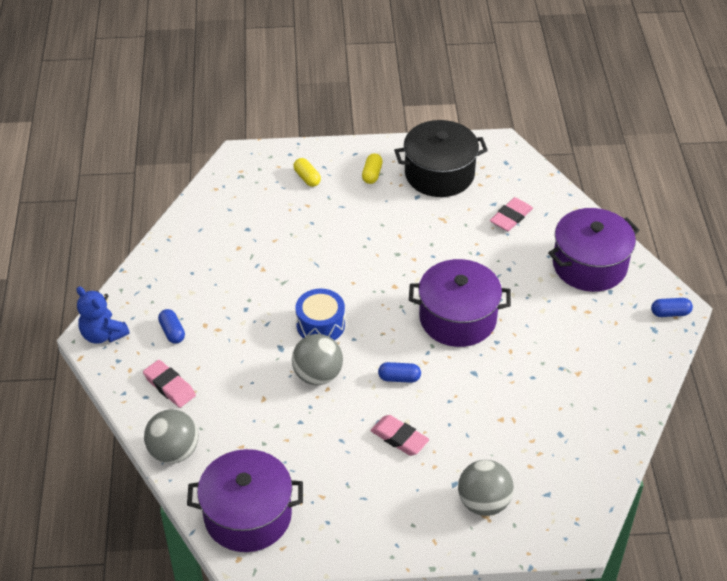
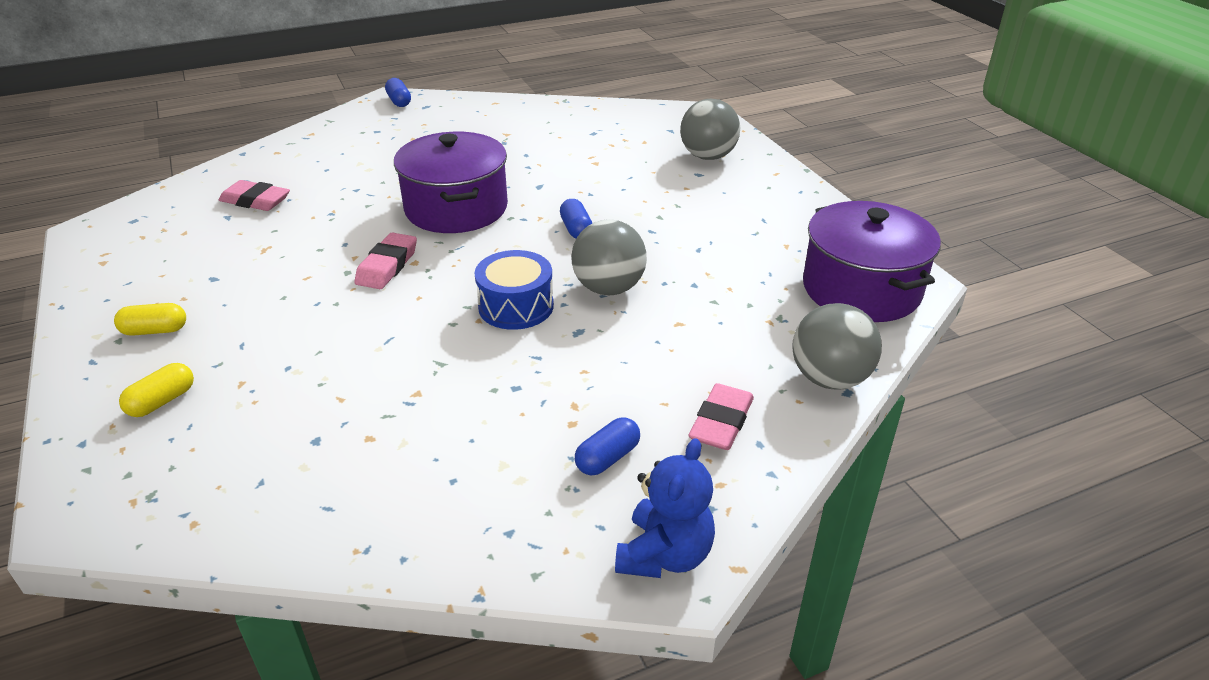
camera: 110 degrees left, 10 degrees down
pink eraser [371,415,429,456] -> pink eraser moved to [355,232,417,289]
black pot [394,120,488,197] -> none
purple pot [548,208,640,292] -> none

